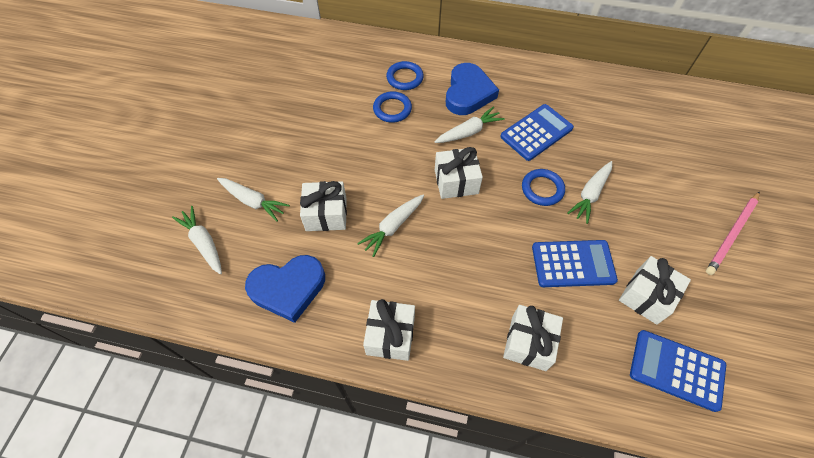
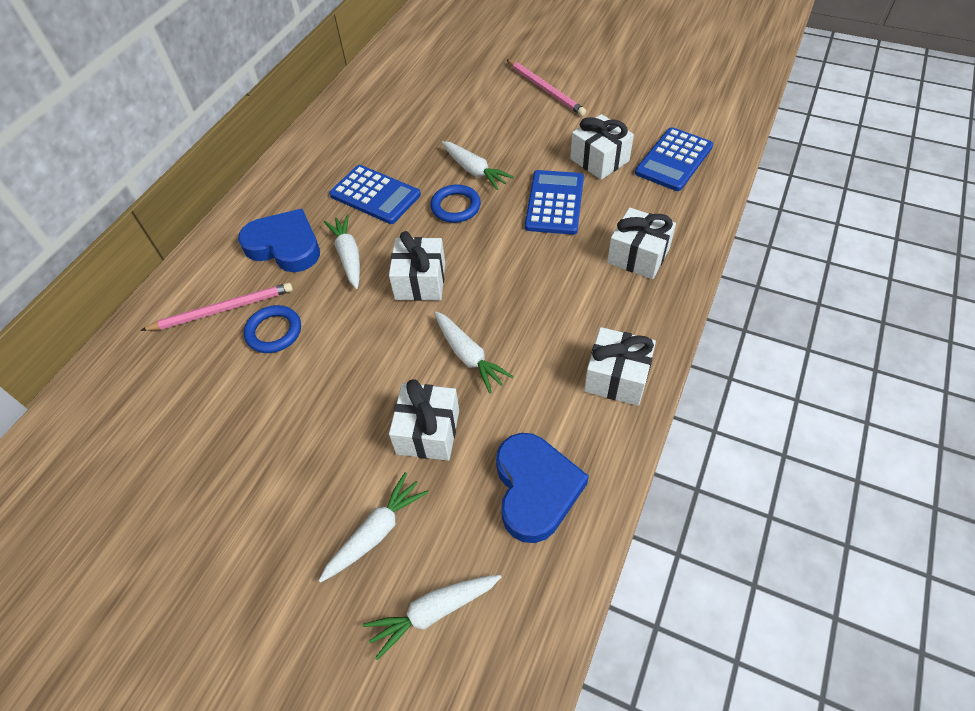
camera: 75 degrees left, 5 degrees down
blue ring [386,61,424,90] -> pink pencil [140,283,293,331]
blue calculator [500,104,574,161] -> blue calculator turned 150 degrees clockwise [329,165,421,224]

